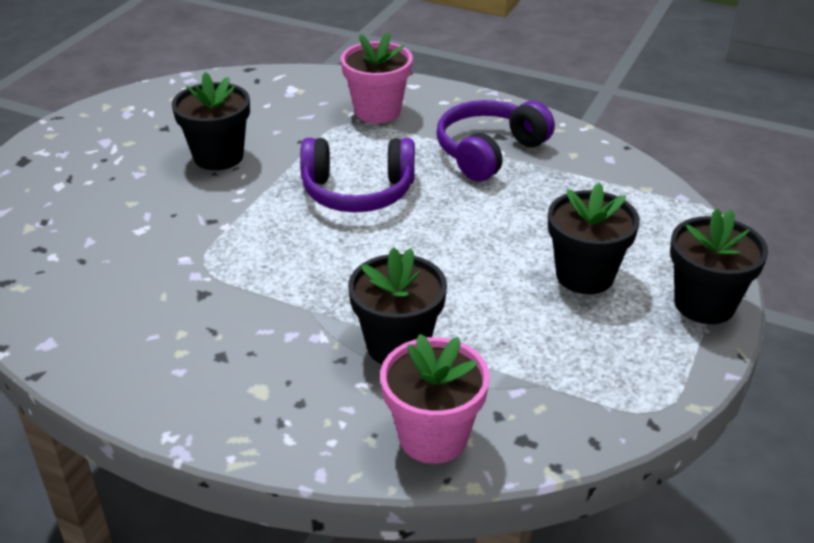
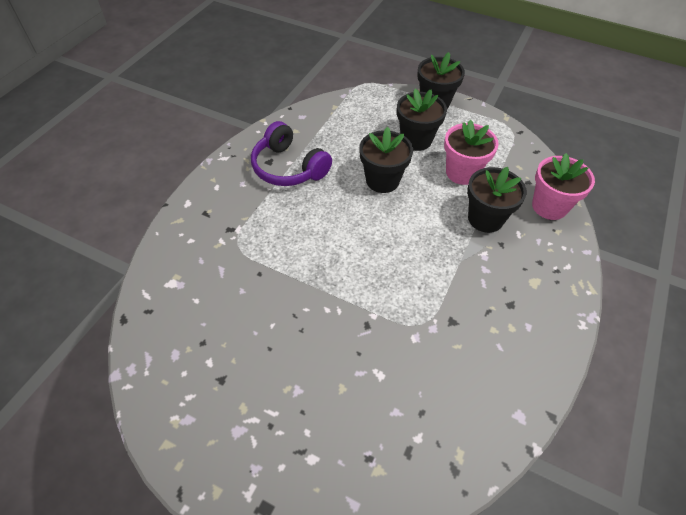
camera: 90 degrees left, 15 degrees up
black flower pot [172,72,250,170] -> black flower pot moved to [359,127,413,193]
purple headphones [300,138,415,212] -> none
pink flower pot [341,32,413,123] -> pink flower pot moved to [444,120,499,185]

